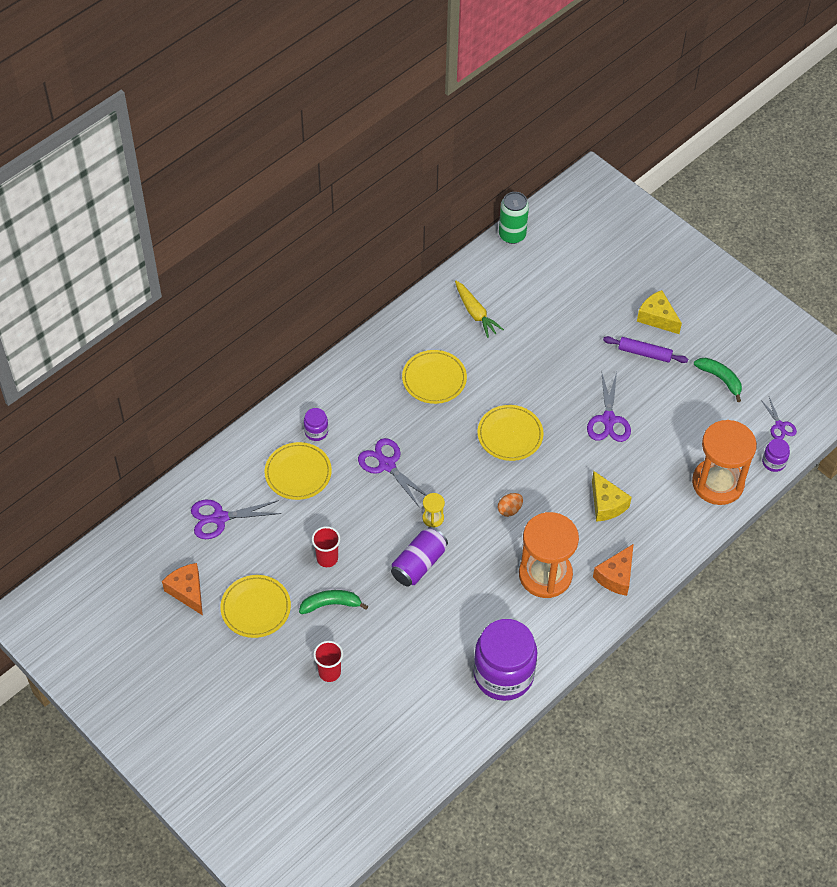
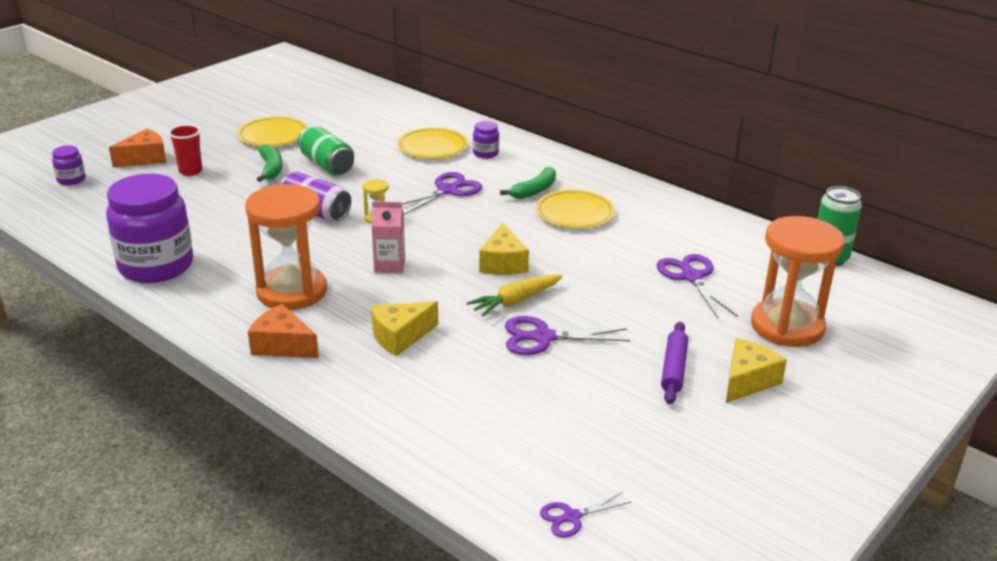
camera: 85 degrees right, 25 degrees down
orange cheese [162,563,203,615] -> orange cheese moved to [109,129,167,167]
purple scissors [191,500,281,539] -> purple scissors moved to [657,254,738,318]
red cup [312,526,340,567] -> green can [298,126,354,175]
yellow carrot [455,281,504,338] -> yellow carrot moved to [466,274,563,317]
yellow plate [477,405,544,461] -> yellow cheese [479,223,529,275]
orange egg [498,493,523,517] -> pink carton [371,201,405,273]
orange hourglass [692,420,757,505] -> orange hourglass moved to [751,216,845,347]
green banana [694,358,742,402] -> green banana moved to [500,167,556,199]
purple jar [762,439,790,472] -> purple jar moved to [52,145,86,185]

